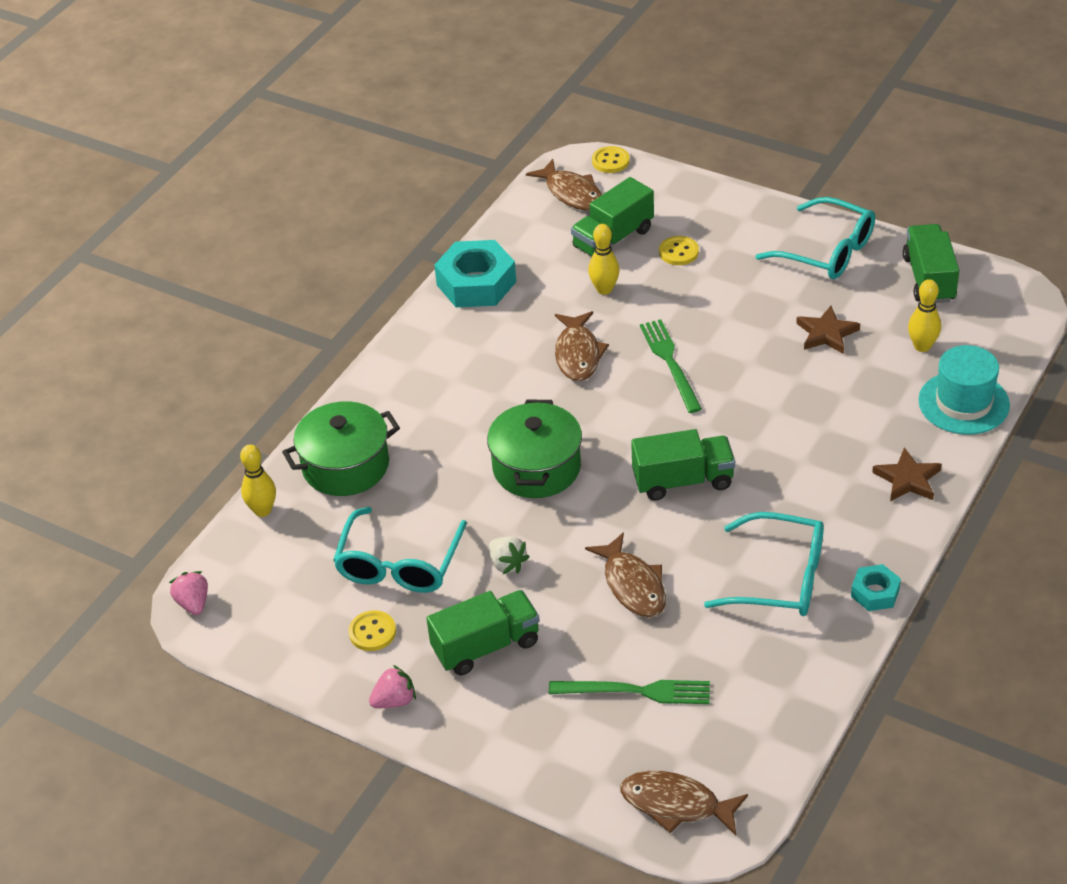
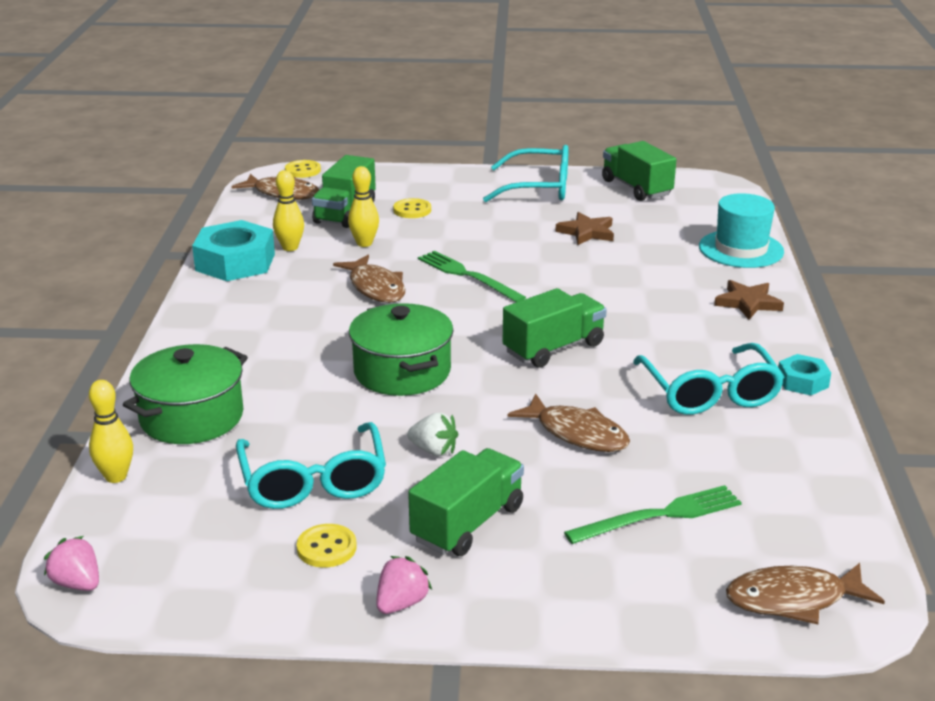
camera: 30 degrees left, 15 degrees down
turquoise glasses [704,512,824,616] -> turquoise glasses turned 90 degrees clockwise [633,343,784,415]
yellow bowling pin [908,279,941,352] -> yellow bowling pin moved to [273,170,304,251]

